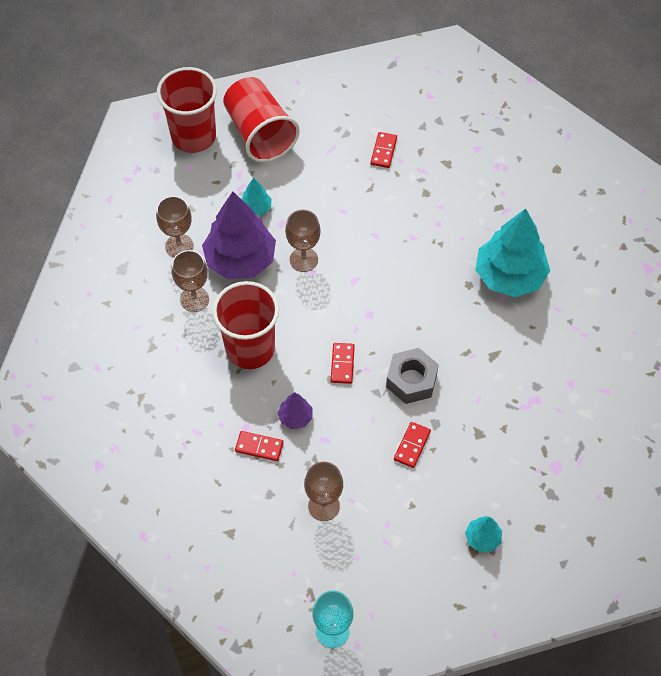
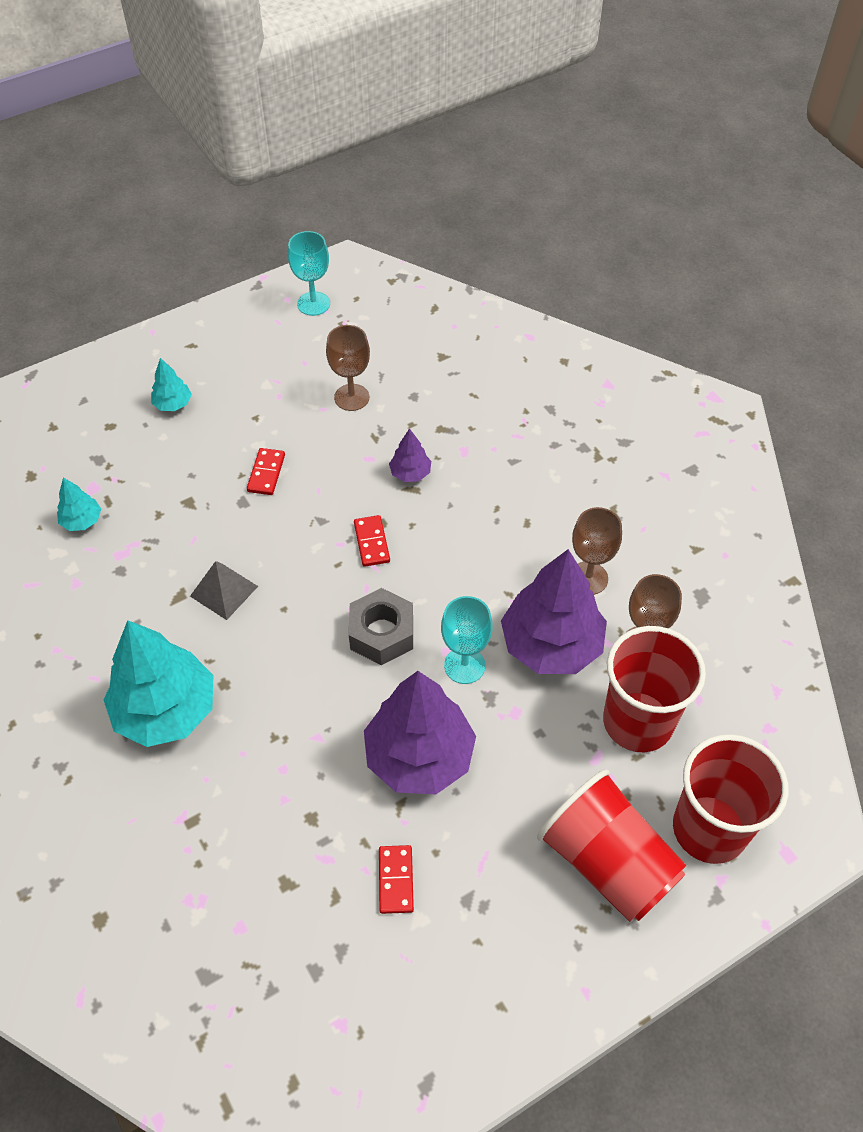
camera: 165 degrees right, 5 degrees down
red cup [212,281,279,369] -> red cup moved to [603,626,706,752]
red domino [235,431,284,461] -> none
turquoise tree [241,178,271,216] -> turquoise tree moved to [57,477,101,531]
brown goblet [285,210,321,272] -> turquoise goblet [441,596,493,684]
grey nut [386,348,439,404] -> grey nut moved to [349,588,413,665]
none -> grey pyramid [190,561,258,620]
none -> purple tree [364,671,476,794]

